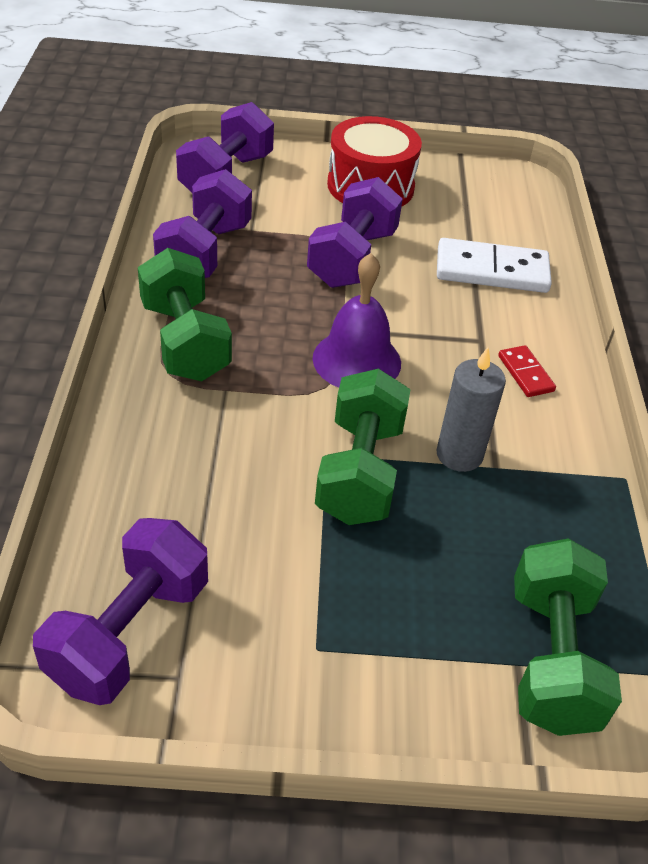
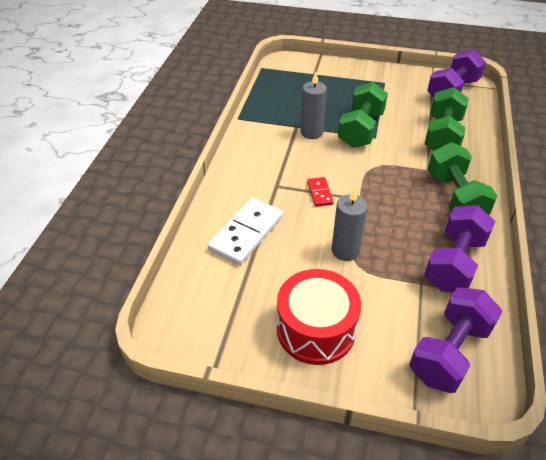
camera: 165 degrees left, 0 degrees up
purple dumbbell [307,177,403,288] -> grey candle [332,188,368,261]
purple bell [313,253,401,388] -> none
white domino [437,238,552,293] -> white domino turned 75 degrees counterclockwise [208,198,283,265]
red domino [498,345,556,397] -> red domino moved to [307,177,333,207]
green dumbbell [514,538,622,736] -> green dumbbell moved to [425,87,468,151]

